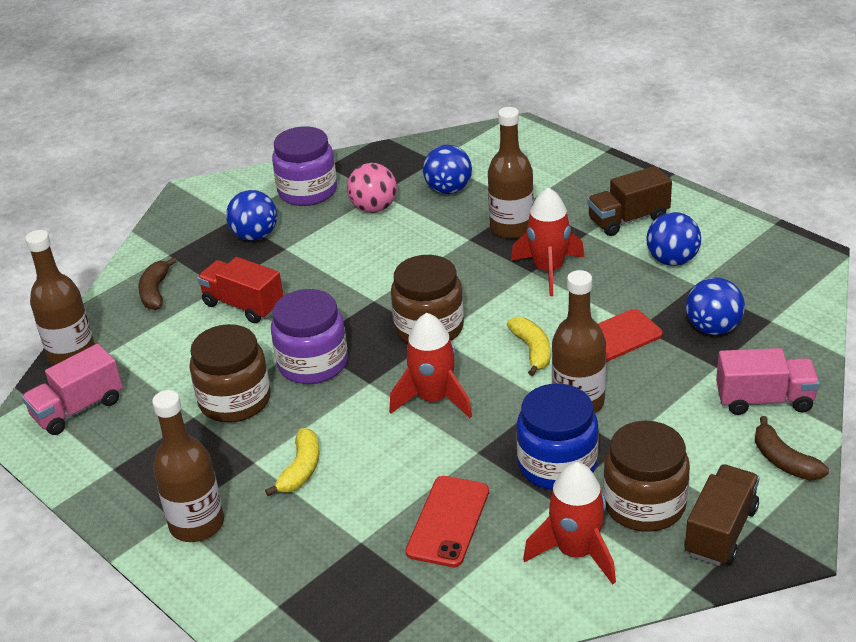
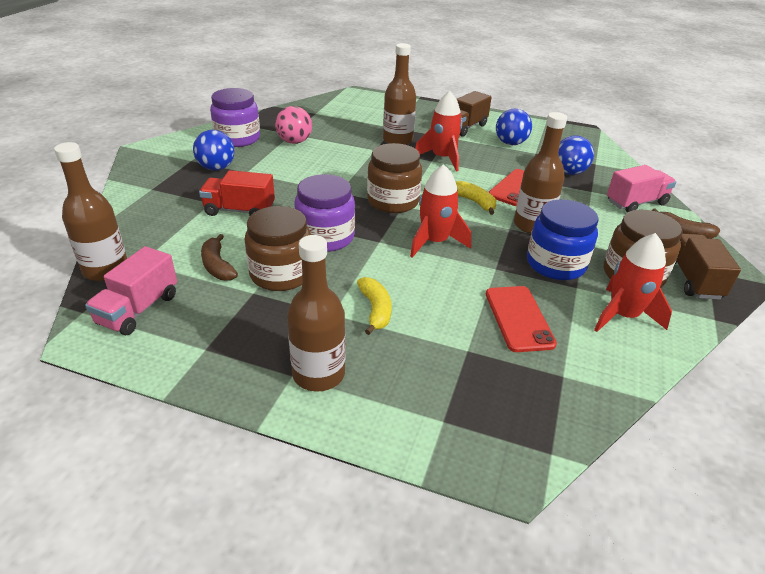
camera: 30 degrees left, 0 degrees up
brown banana [138,258,176,310] -> brown banana moved to [201,234,238,281]
blue ball [423,145,472,194] -> none

